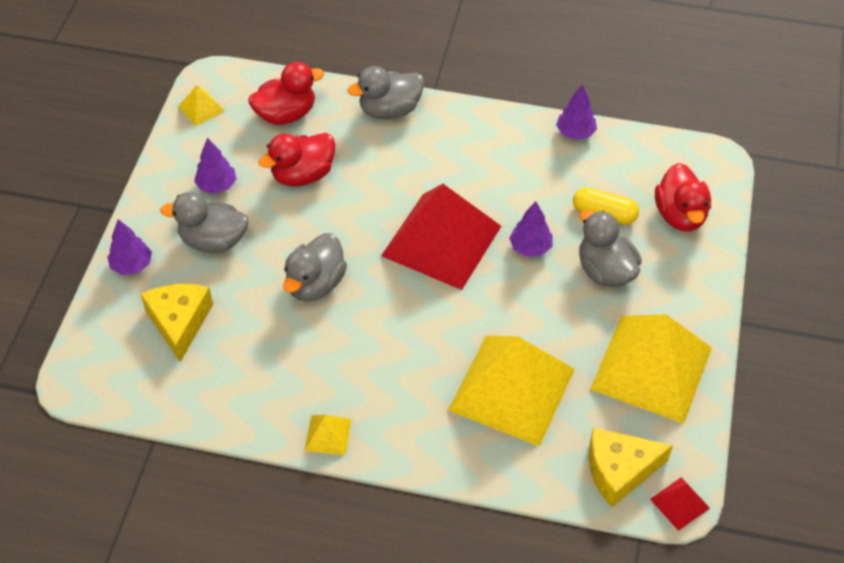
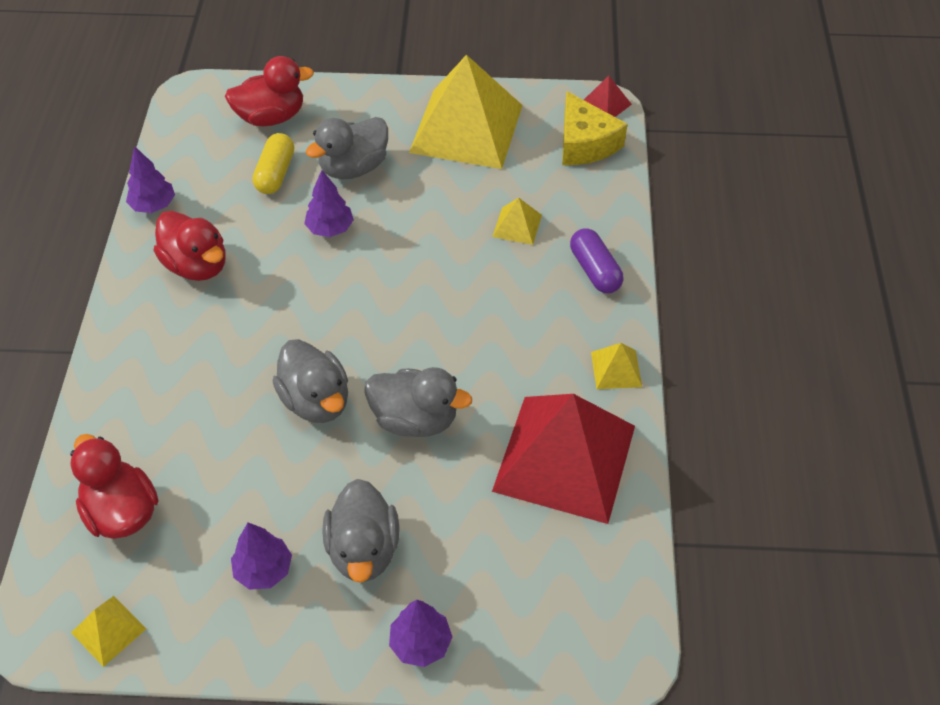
camera: 100 degrees left, 0 degrees up
yellow cheese [141,284,213,362] -> none
red duck [259,133,335,186] -> red duck moved to [154,211,226,281]
grey duck [347,66,424,119] -> grey duck moved to [272,339,348,423]
red pyramid [381,184,501,290] -> red pyramid moved to [492,394,635,524]
yellow pyramid [448,336,575,447] -> yellow pyramid [492,198,542,245], size x0.41
none -> purple capsule [570,228,623,293]

